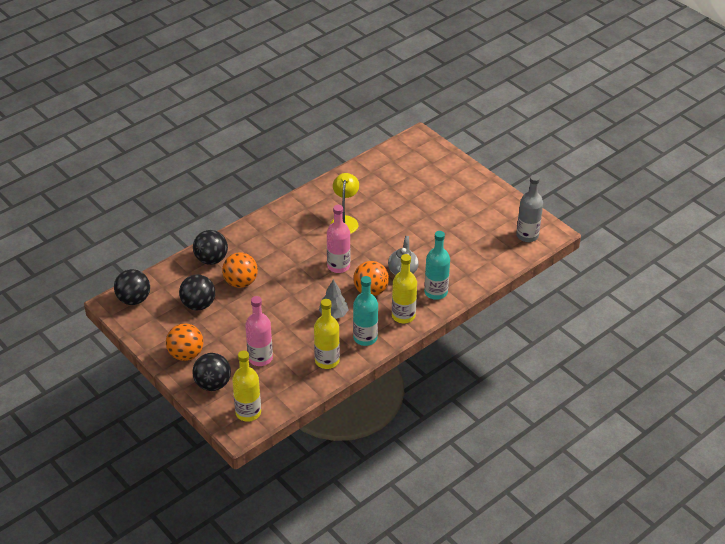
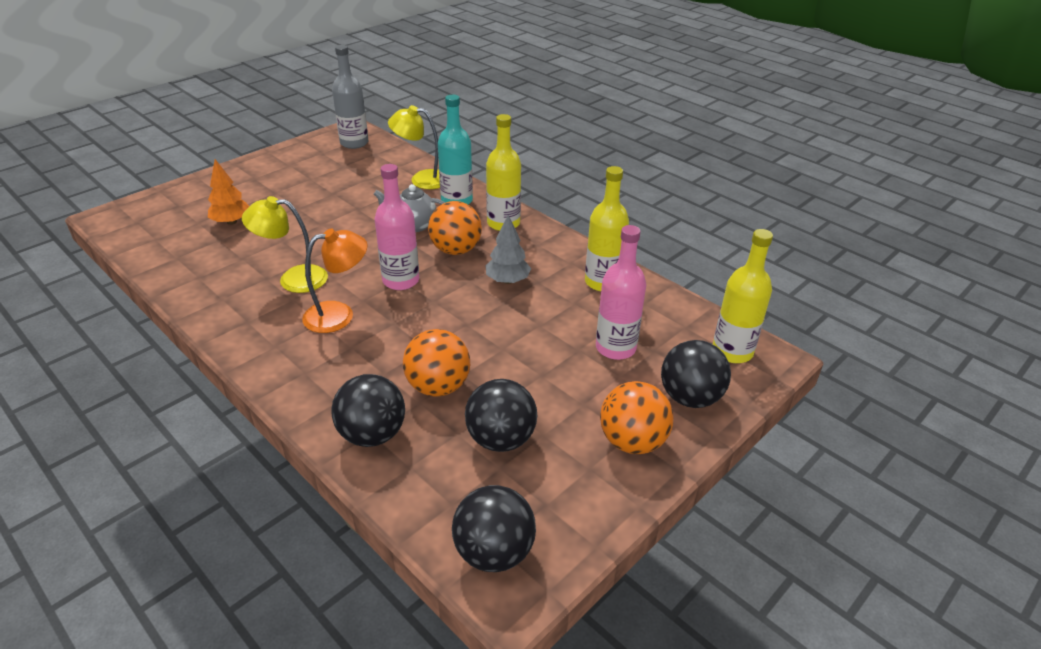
camera: 95 degrees left, 5 degrees down
turquoise bottle [353,276,378,346] -> none
none -> orange tree [208,159,249,225]
none -> orange lamp [302,228,367,333]
none -> yellow lamp [388,105,440,189]

